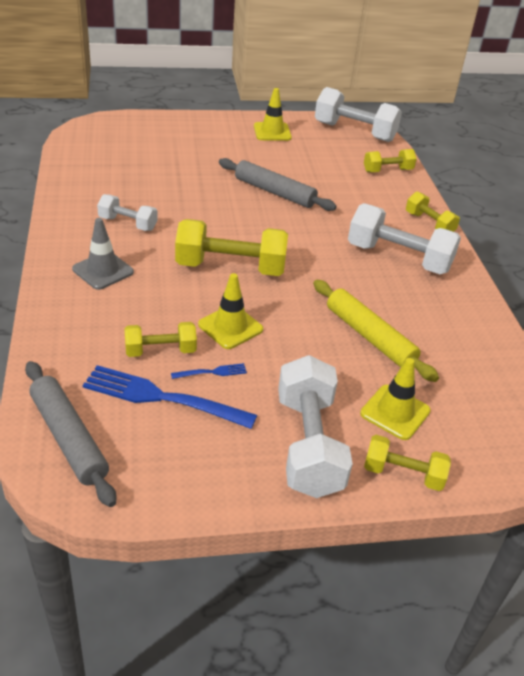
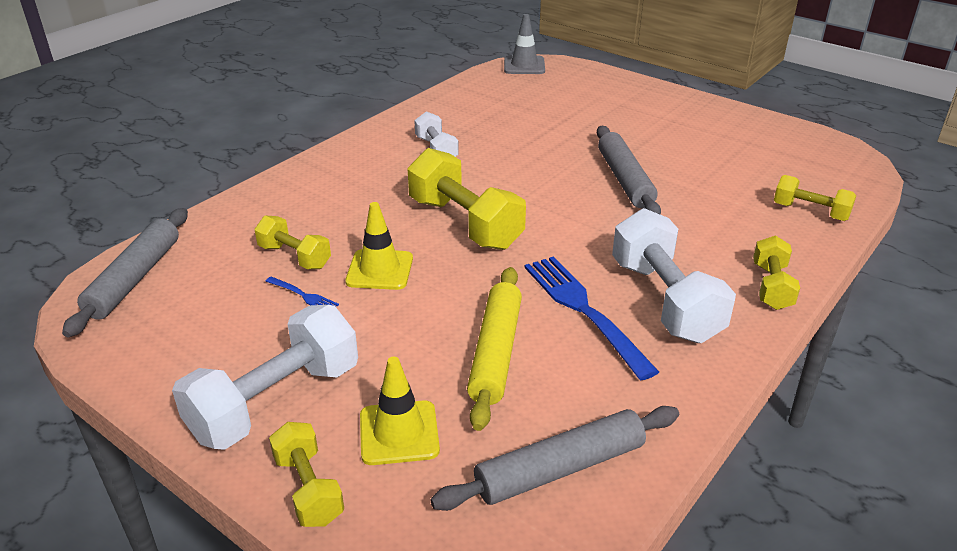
camera: 50 degrees right, 5 degrees down
grey traffic cone [72,218,134,290] -> grey traffic cone moved to [504,14,545,74]
blue fork [83,365,257,429] -> blue fork moved to [525,256,659,380]
yellow traffic cone [254,88,292,141] -> none
white dumbbell [315,87,402,142] -> none
none -> grey rolling pin [430,406,679,511]

